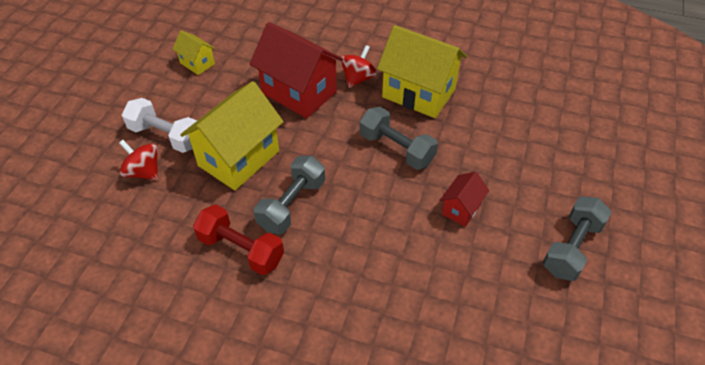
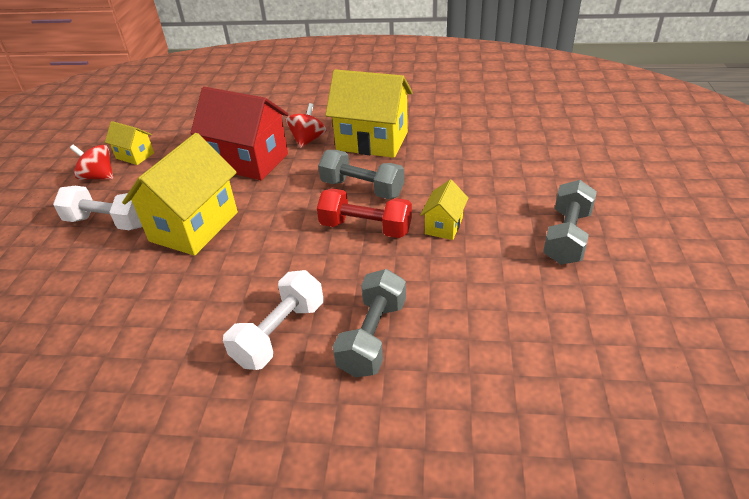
camera: 10 degrees left, 10 degrees down
red spinning top [119,140,158,180] -> red spinning top moved to [70,144,113,180]
red dumbbell [193,205,284,275] -> red dumbbell moved to [317,189,412,238]
grey dumbbell [254,156,325,234] -> grey dumbbell moved to [333,269,406,378]
red house [440,172,489,227] -> yellow house [420,179,468,240]
none -> white dumbbell [223,270,323,370]

